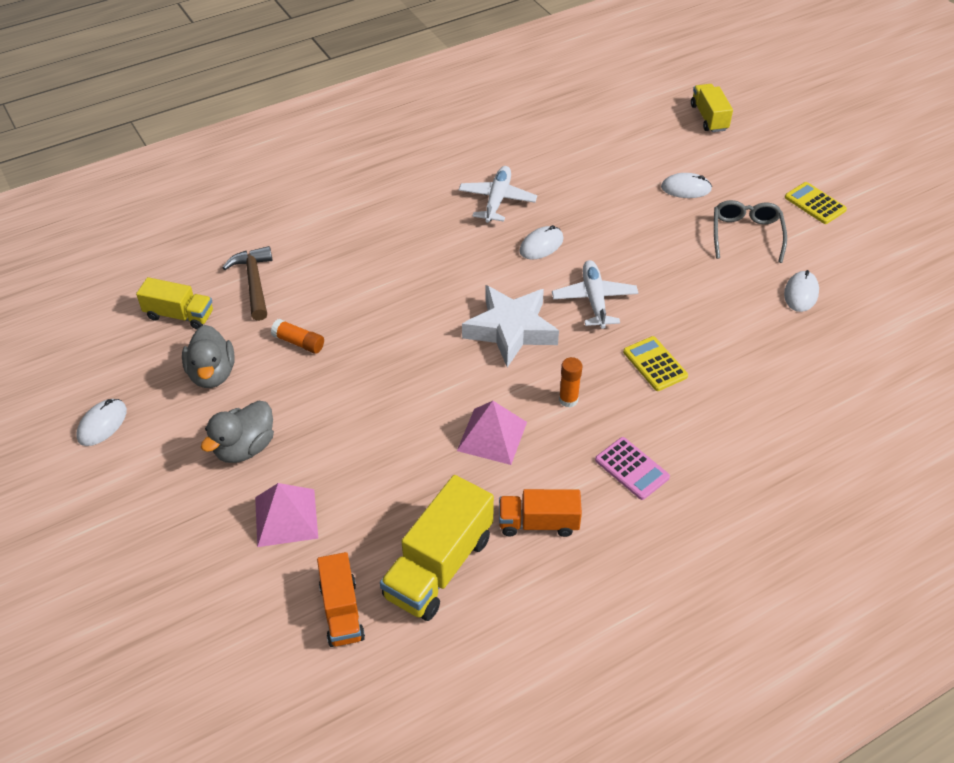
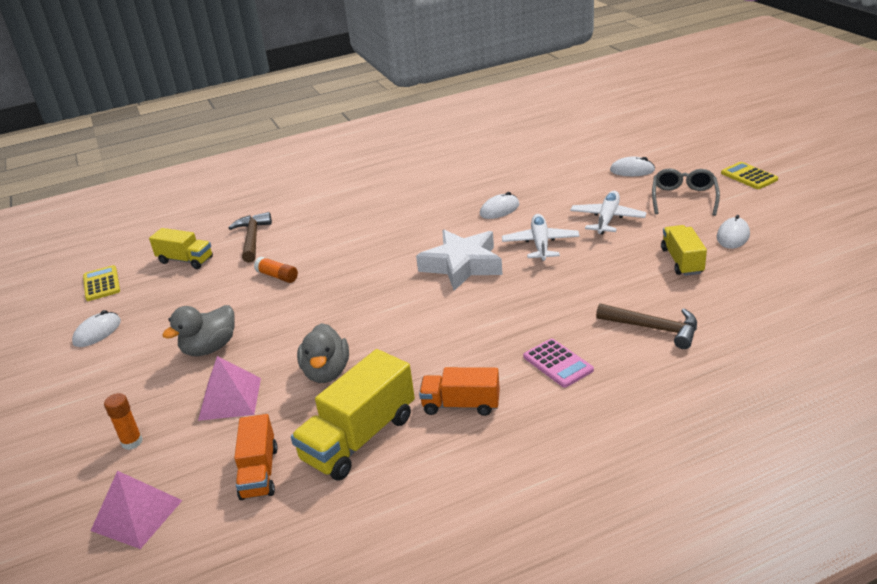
camera: 10 degrees right, 15 degrees down
grey duck [182,325,235,388] -> grey duck moved to [297,323,349,383]
pink pyramid [457,401,527,465] -> pink pyramid moved to [91,471,183,549]
white plane [459,166,537,223] -> white plane moved to [570,191,647,234]
orange glue stick [559,357,582,408] -> orange glue stick moved to [104,393,143,450]
yellow calculator [623,336,688,391] -> yellow calculator moved to [83,265,120,301]
yellow truck [691,84,733,132] -> yellow truck moved to [661,225,707,276]
none -> brown hammer [596,303,697,349]

